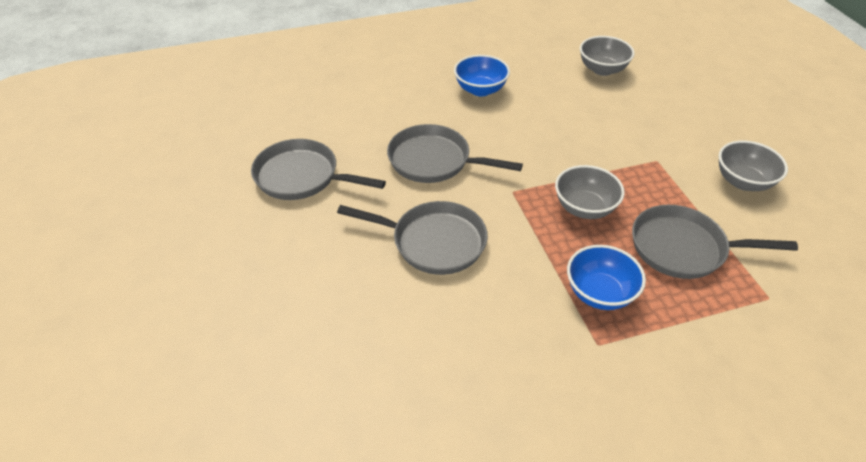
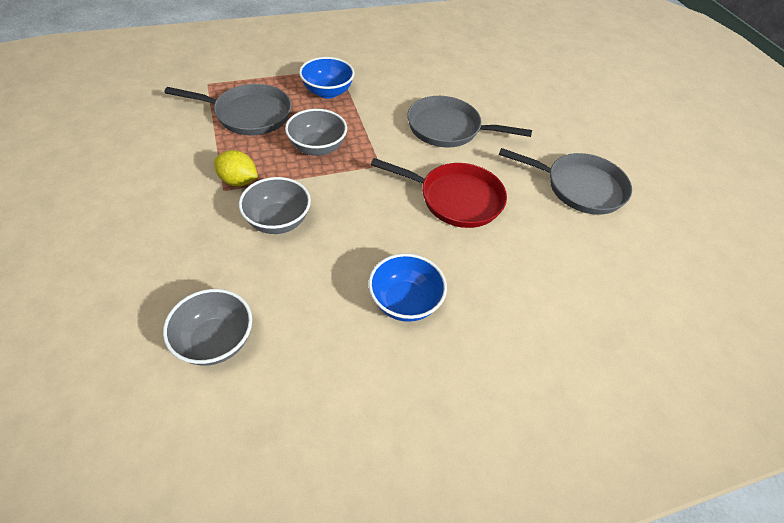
camera: 175 degrees right, 5 degrees up
grey pan [387,124,523,183] -> red pan [371,158,507,228]
grey bowl [718,140,788,191] -> grey bowl moved to [239,177,311,234]
none -> yellow lemon [214,150,258,186]

